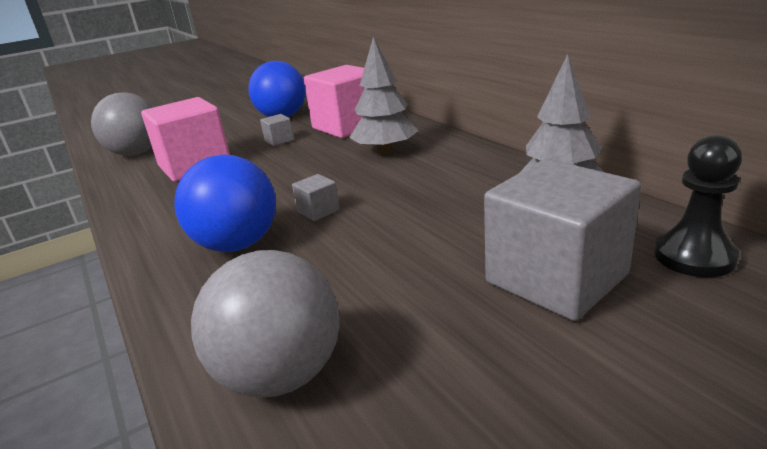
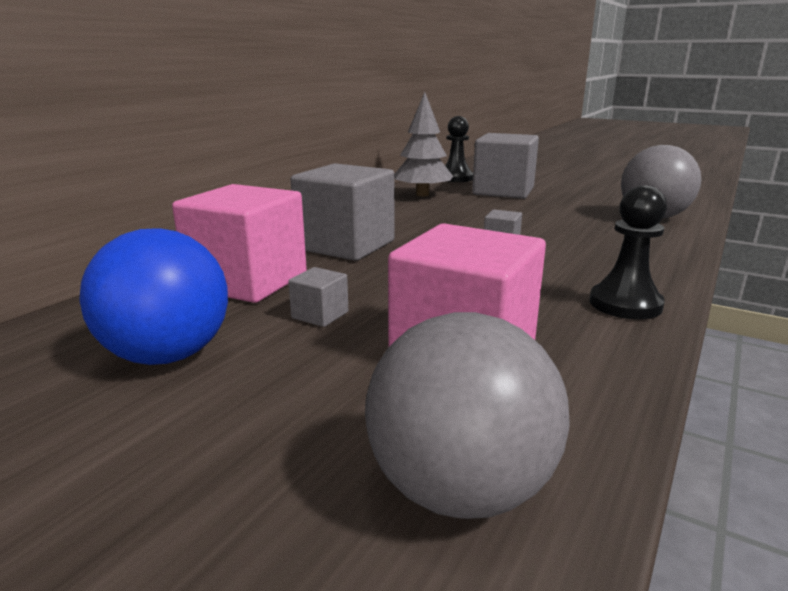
camera: 120 degrees left, 5 degrees down
blue ball [174,154,276,252] -> none
grey tree [349,37,418,155] -> grey cube [291,163,394,261]
none -> black pawn [589,185,667,320]

